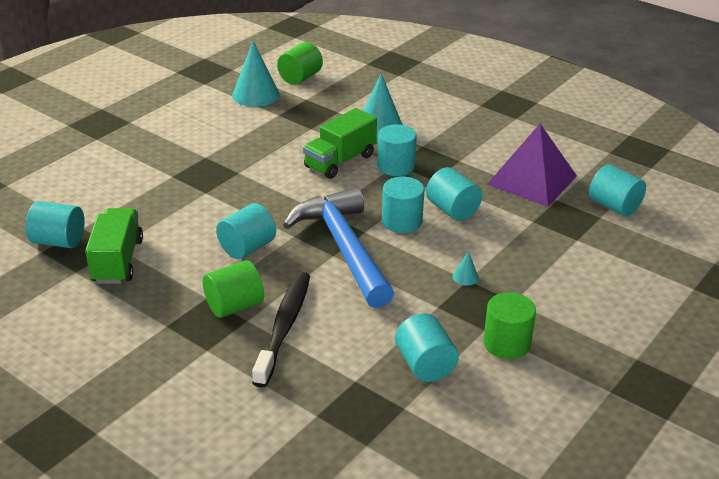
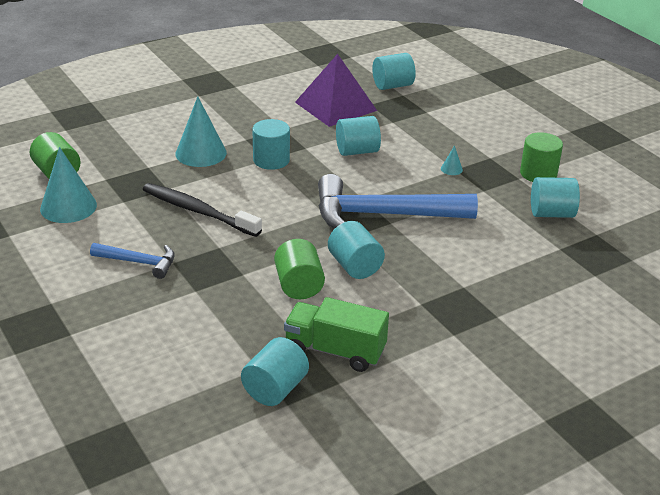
camera: 70 degrees left, 0 degrees up
green cylinder [203,260,264,318] -> green cylinder moved to [274,239,325,299]
black toothbrush [252,272,310,388] -> black toothbrush moved to [143,183,262,237]
green truck [303,108,377,179] -> none
turquoise cylinder [382,177,425,233] -> none
none -> blue hammer [90,243,175,279]

